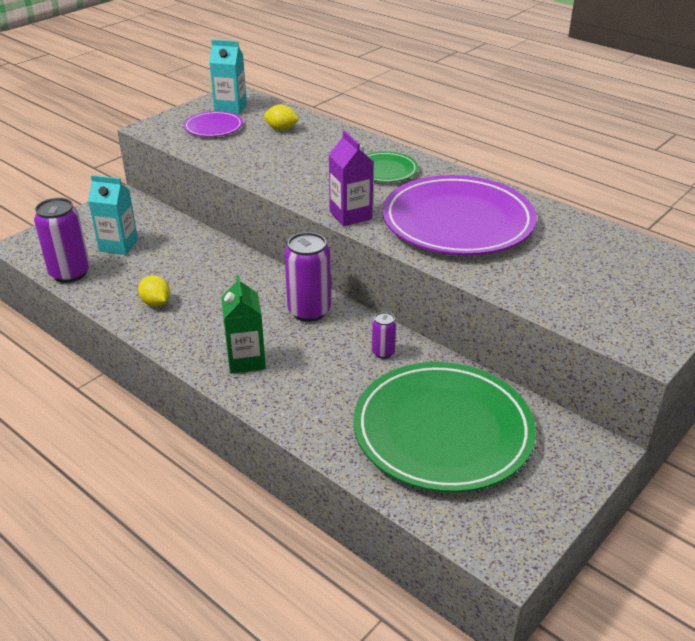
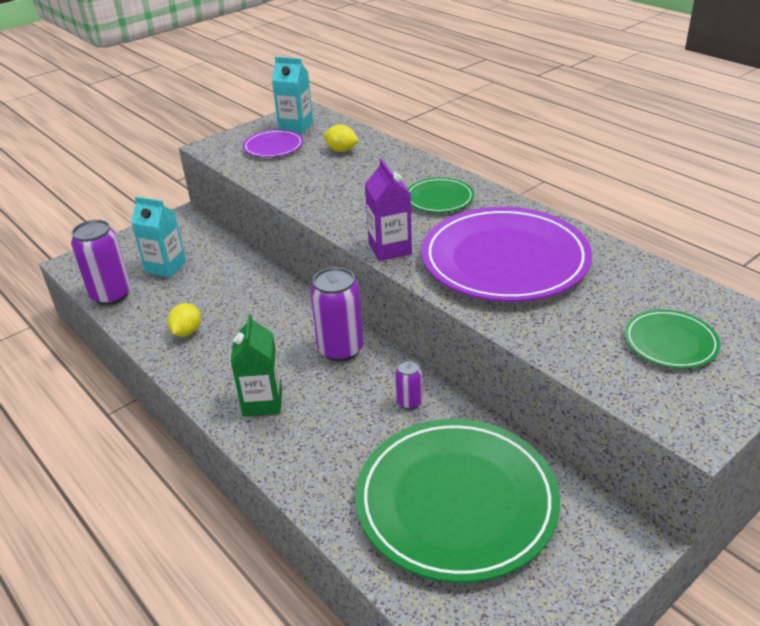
camera: 10 degrees right, 0 degrees up
yellow lemon [138,275,170,306] -> yellow lemon turned 45 degrees clockwise [168,303,201,337]
none -> green plate [624,309,720,369]

